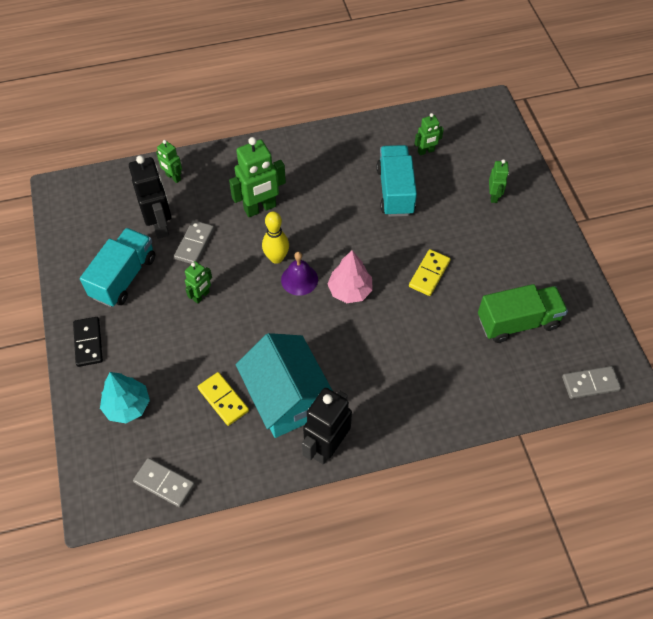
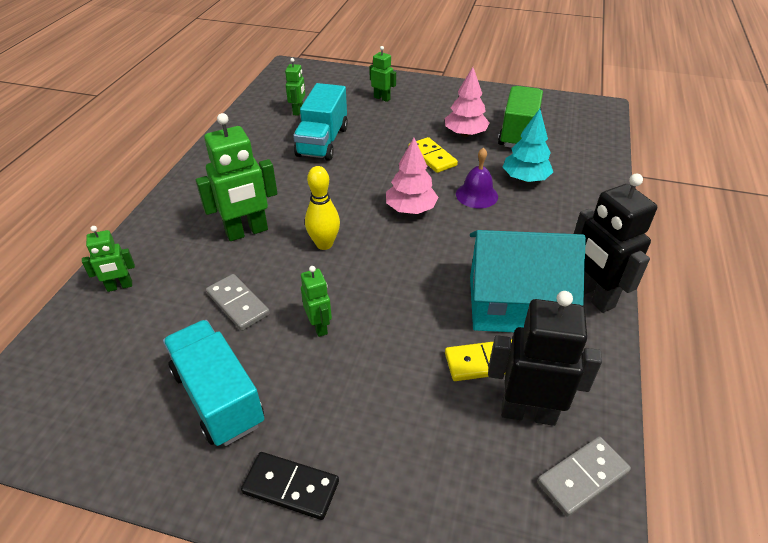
camera: 60 degrees left, 15 degrees down
turquoise tree [100,372,150,423] -> turquoise tree moved to [503,109,553,182]
black robot [129,155,172,239] -> black robot moved to [488,291,602,426]
green robot [229,137,286,217] -> green robot turned 60 degrees clockwise [196,113,278,241]
purple bell [281,252,318,296] -> purple bell moved to [456,148,498,208]
turquoise truck [376,145,417,217] -> turquoise truck turned 105 degrees counterclockwise [293,83,348,161]
grey domino [562,366,621,399] -> none
none -> pink tree [445,67,490,137]

